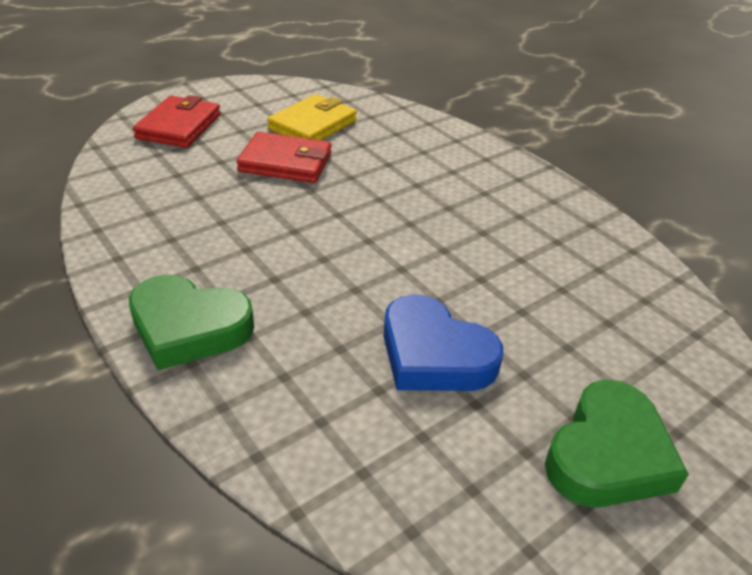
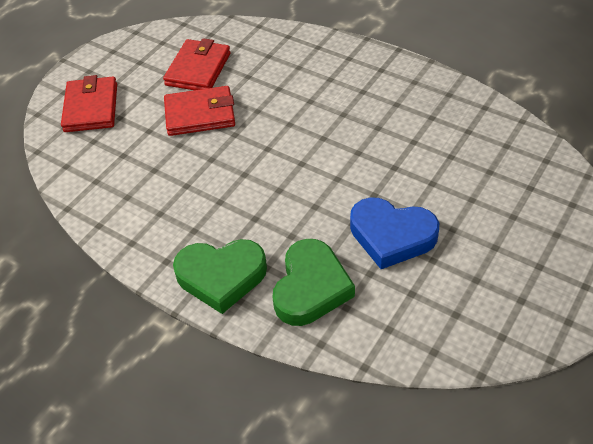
camera: 15 degrees left, 10 degrees up
yellow wallet [267,94,357,140] -> red wallet [163,38,231,90]
green heart [545,380,689,507] -> green heart moved to [272,239,355,326]

